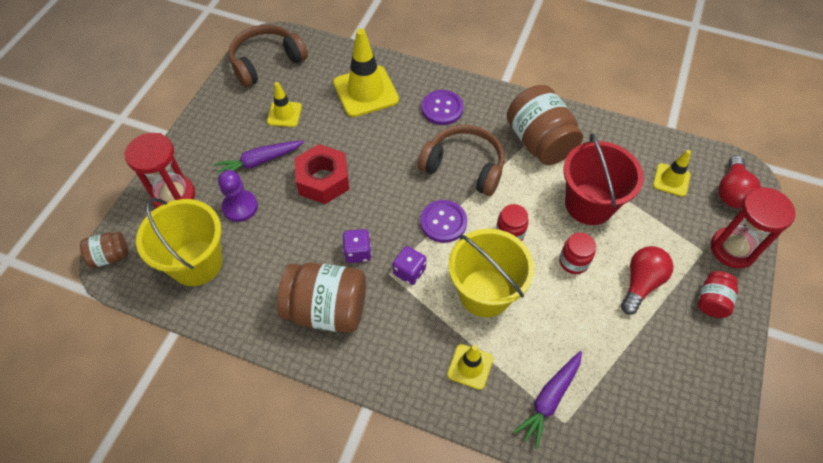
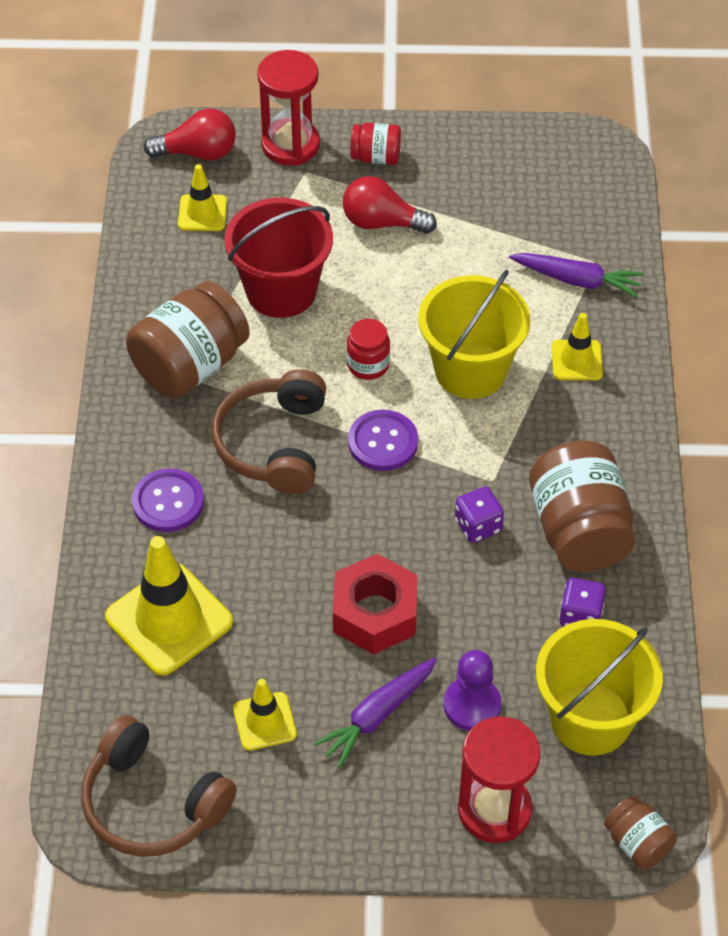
camera: 110 degrees left, 5 degrees down
purple carrot [214,141,304,173] -> purple carrot turned 90 degrees clockwise [313,657,437,768]
purple dice [393,246,426,285] -> purple dice moved to [559,578,606,626]
red jar [559,233,596,274] -> none

